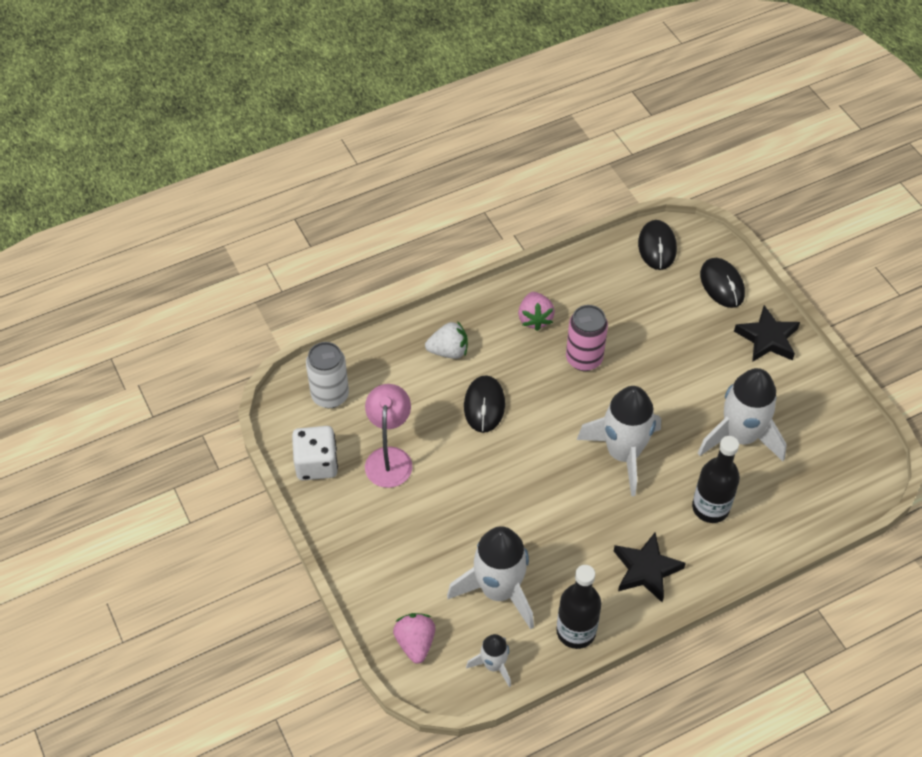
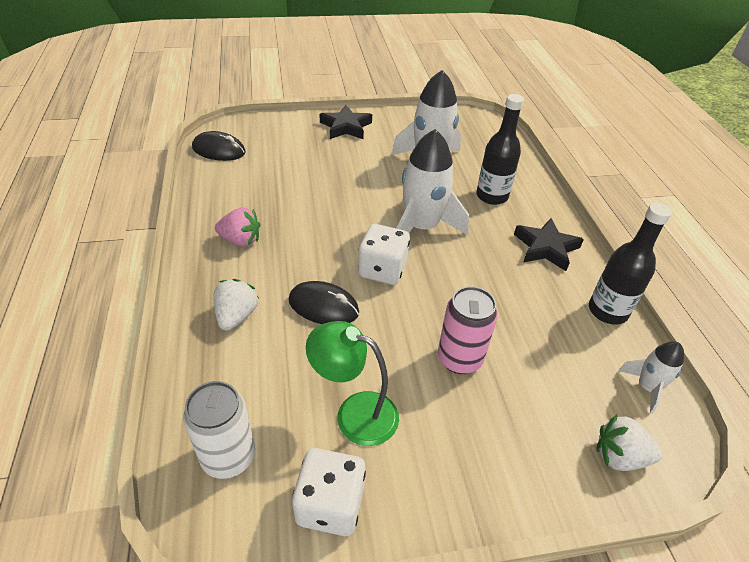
camera: 75 degrees left, 10 degrees down
pink lamp [365,384,412,488] -> green lamp [306,321,399,446]
pink strawberry [393,613,435,664] -> white strawberry [596,414,663,471]
white rocket [447,526,534,629] -> none
pink can [566,305,608,371] -> pink can moved to [438,286,498,374]
black mouse [700,258,745,308] -> none
none -> white dice [358,224,410,285]

